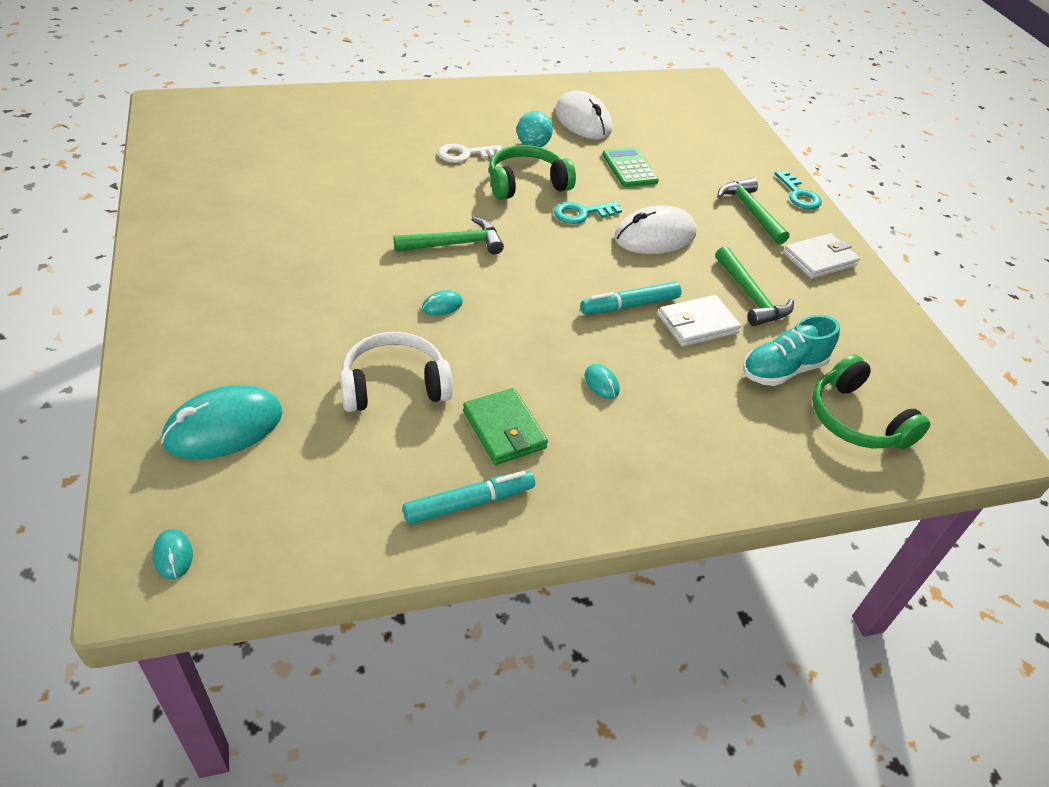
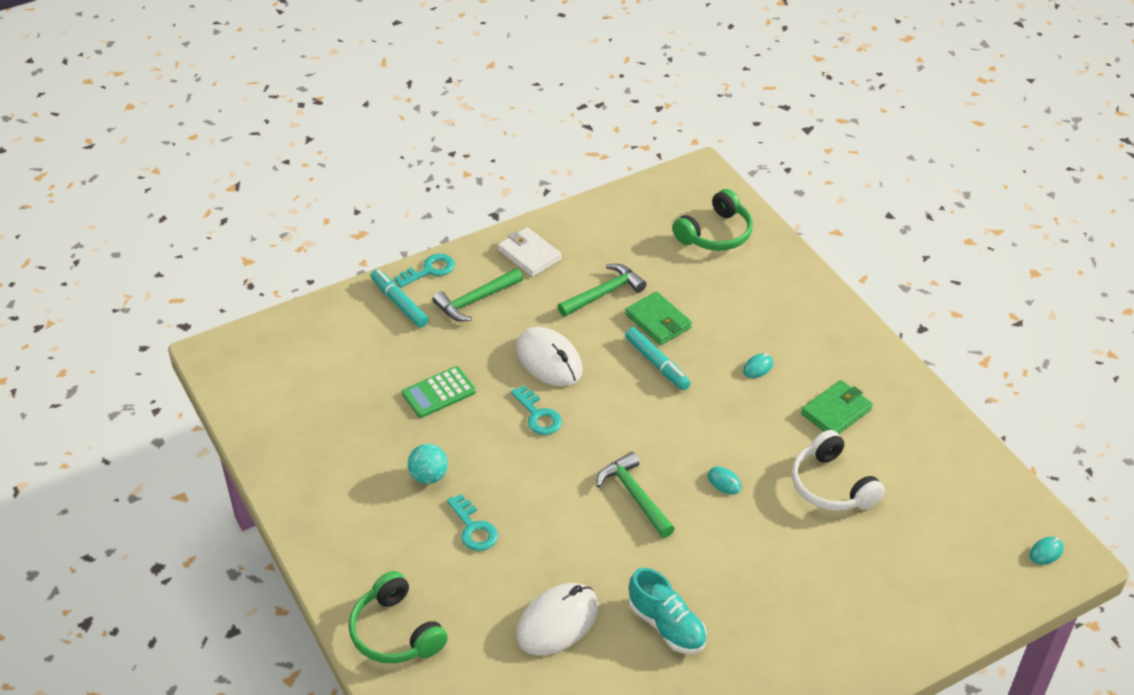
camera: 100 degrees left, 0 degrees up
turquoise mouse [161,385,283,460] -> none
turquoise marker [403,471,535,524] -> turquoise marker moved to [371,269,429,327]
white key [438,144,503,163] -> turquoise key [447,494,498,551]
green headphones [489,145,576,200] -> green headphones moved to [349,571,448,663]
white mouse [555,90,612,139] -> white mouse moved to [516,583,599,655]
white wallet [658,295,742,347] -> green wallet [625,291,692,345]
turquoise shoe [743,315,840,386] -> turquoise shoe moved to [629,568,707,654]

